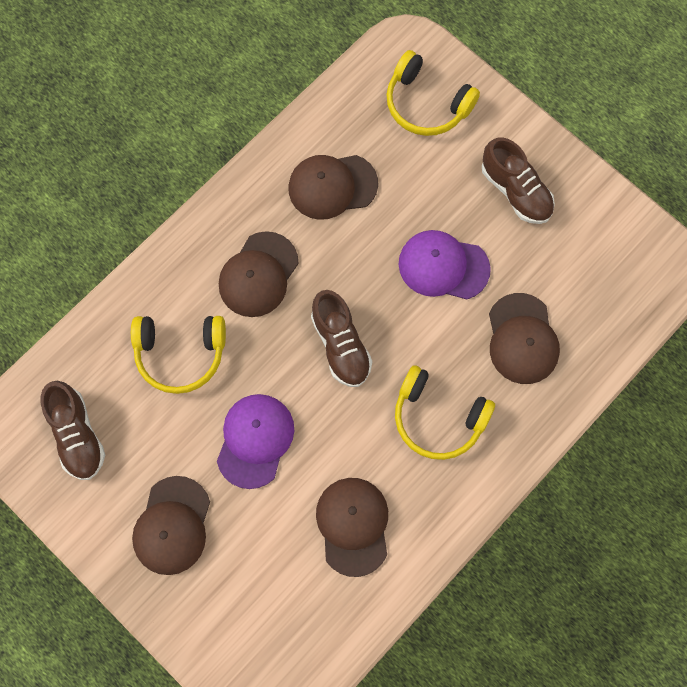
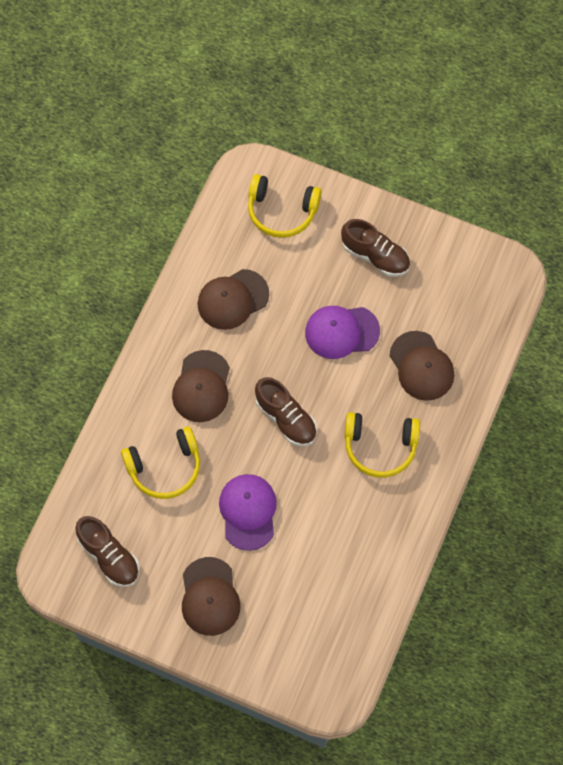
camera: 20 degrees left, 5 degrees down
brown cap [316,478,388,577] -> none

